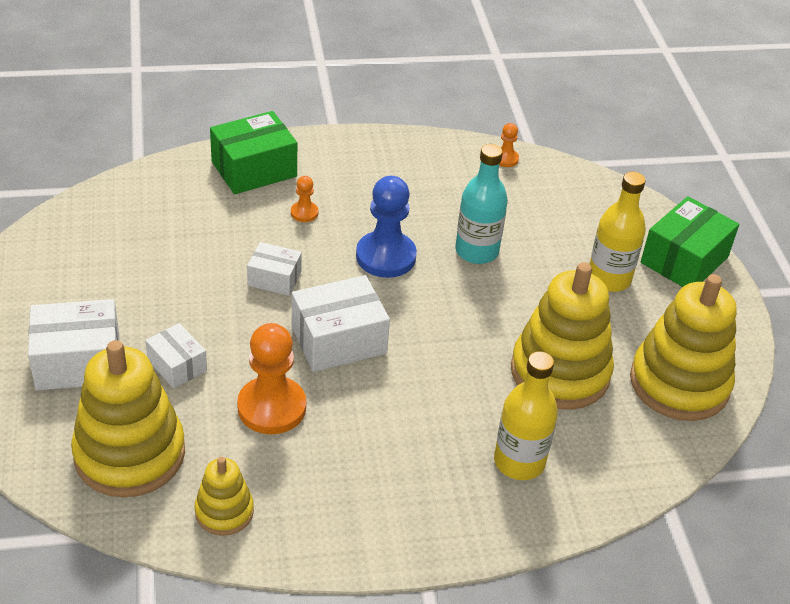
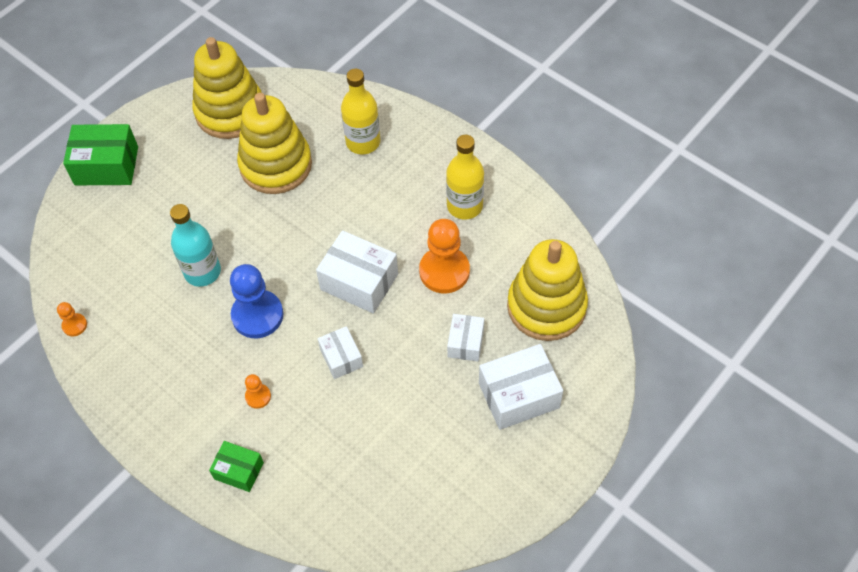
camera: 125 degrees left, 15 degrees up
white box [28,299,119,390] -> white box turned 60 degrees counterclockwise [479,344,563,430]
yellow stacking toy [195,457,254,536] -> none
green box [210,111,297,194] -> green box [209,441,264,492], size x0.59
yellow bottle [590,172,646,292] -> yellow bottle moved to [446,135,484,219]

